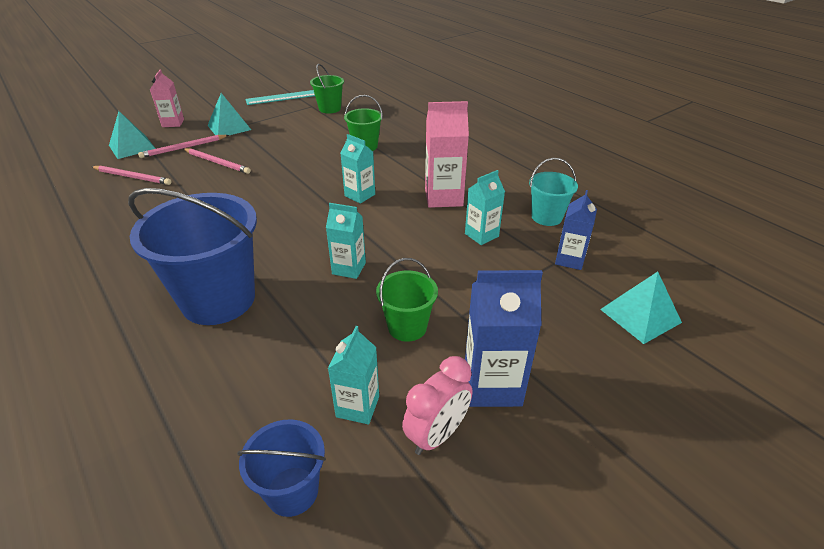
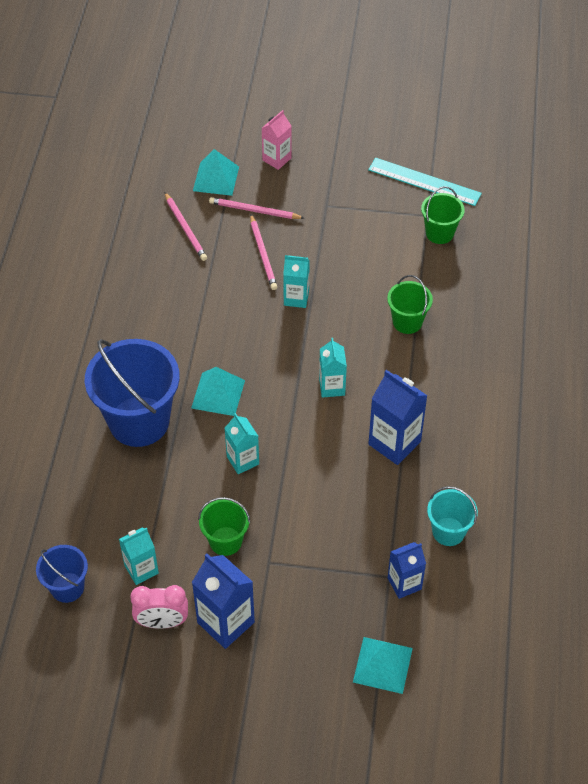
camera: 45 degrees right, 15 degrees up
turquoise pyramid [207,93,251,135] -> turquoise pyramid moved to [191,367,245,416]
pink carton [425,101,469,208] -> blue carton [368,370,427,465]
turquoise carton [465,170,505,245] -> turquoise carton moved to [283,255,310,308]

